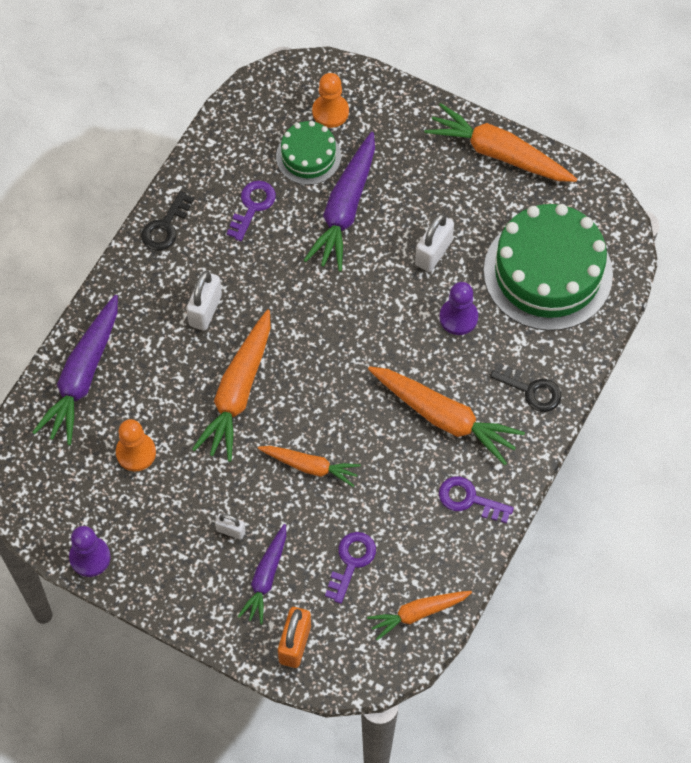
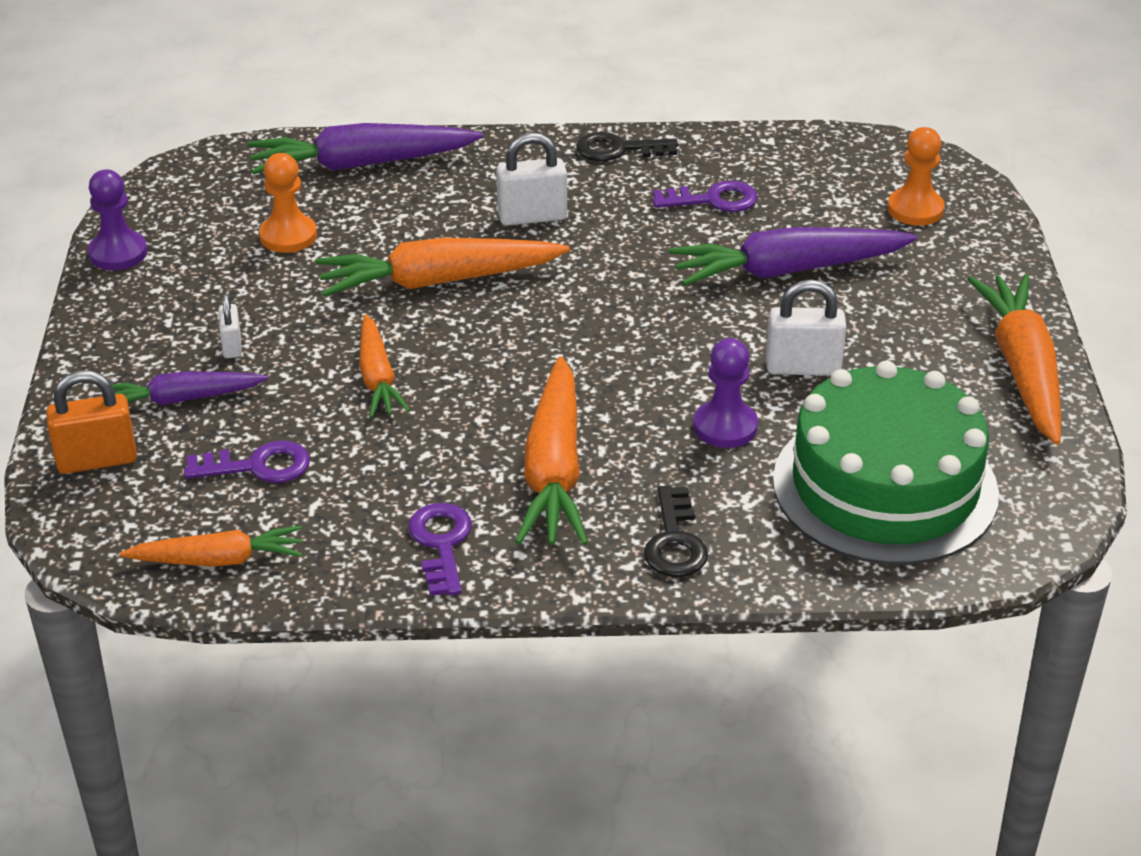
camera: 60 degrees right, 25 degrees down
green cake [276,121,341,185] -> none
orange carrot [367,591,472,640] -> orange carrot turned 135 degrees clockwise [120,525,302,567]

